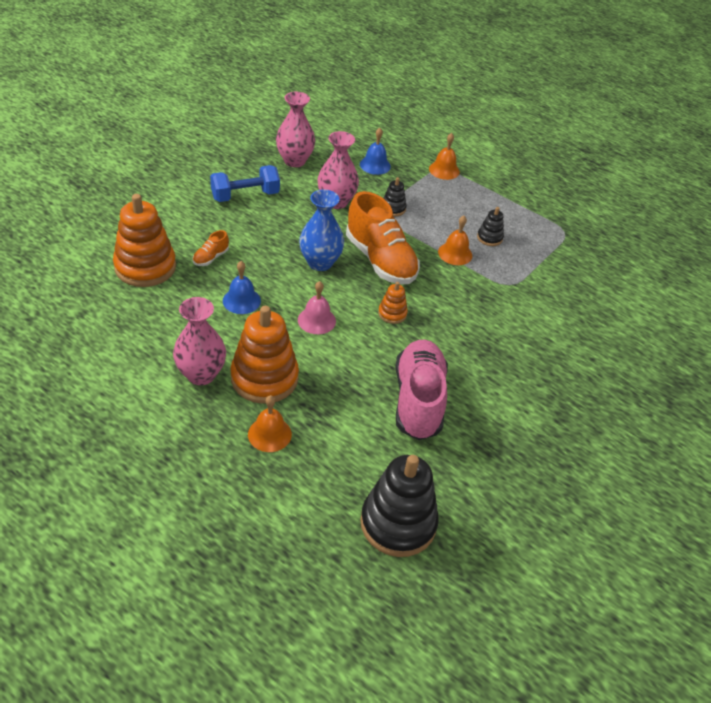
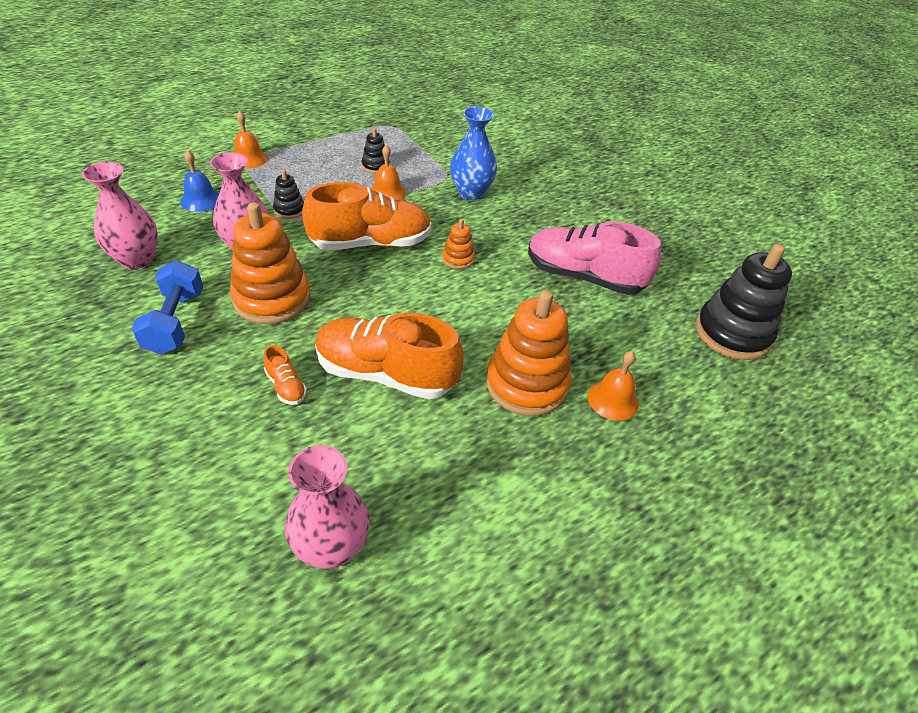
camera: 70 degrees left, 0 degrees up
orange stacking toy [113,194,176,287] -> orange stacking toy moved to [230,202,310,324]
pink vase [173,297,226,385] -> pink vase moved to [285,445,370,569]
blue bell [223,261,261,314] -> orange shoe [315,313,464,399]
pink bell [298,281,336,334] -> none
blue vase [299,189,344,271] -> blue vase moved to [450,106,497,200]

